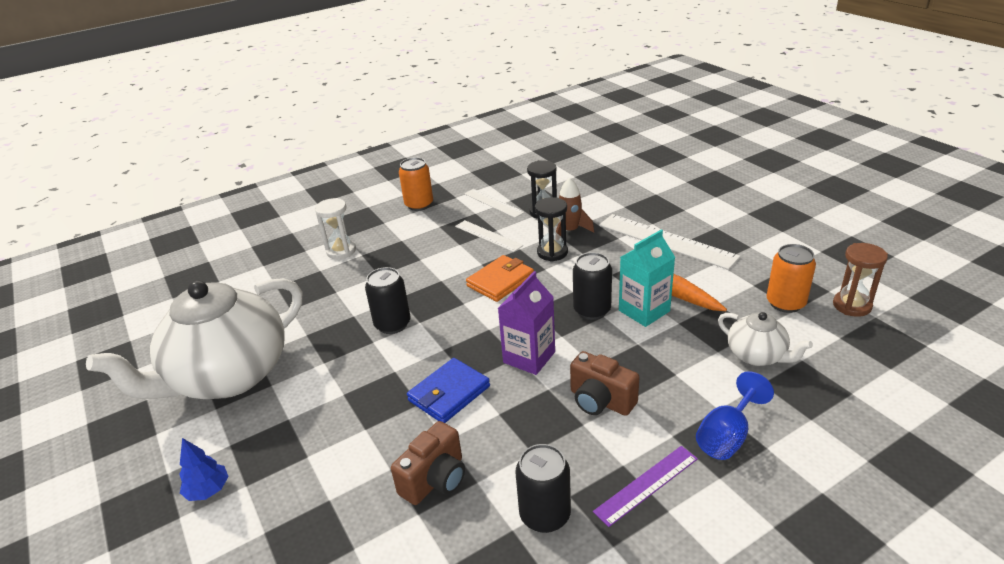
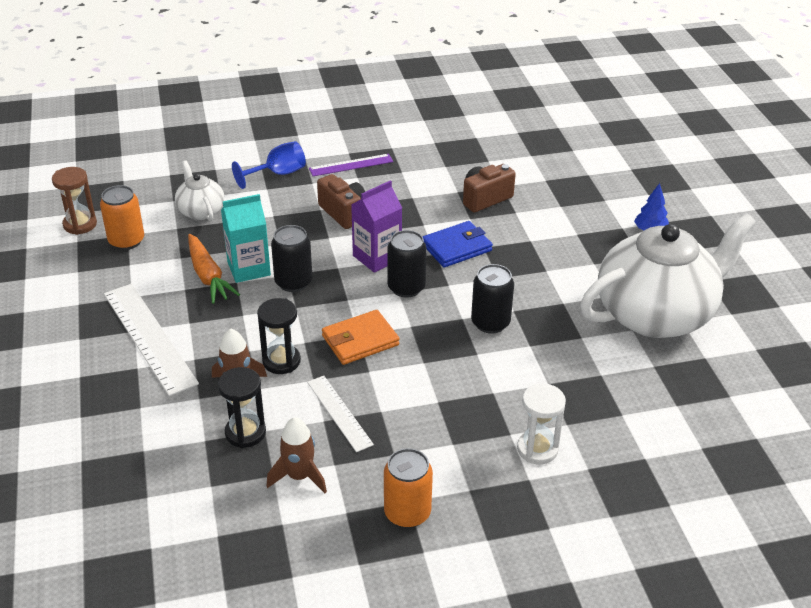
camera: 165 degrees left, 5 degrees up
white ruler [464,189,525,218] -> brown rocket [267,417,327,493]
black can [515,444,571,533] -> black can moved to [387,230,427,298]

